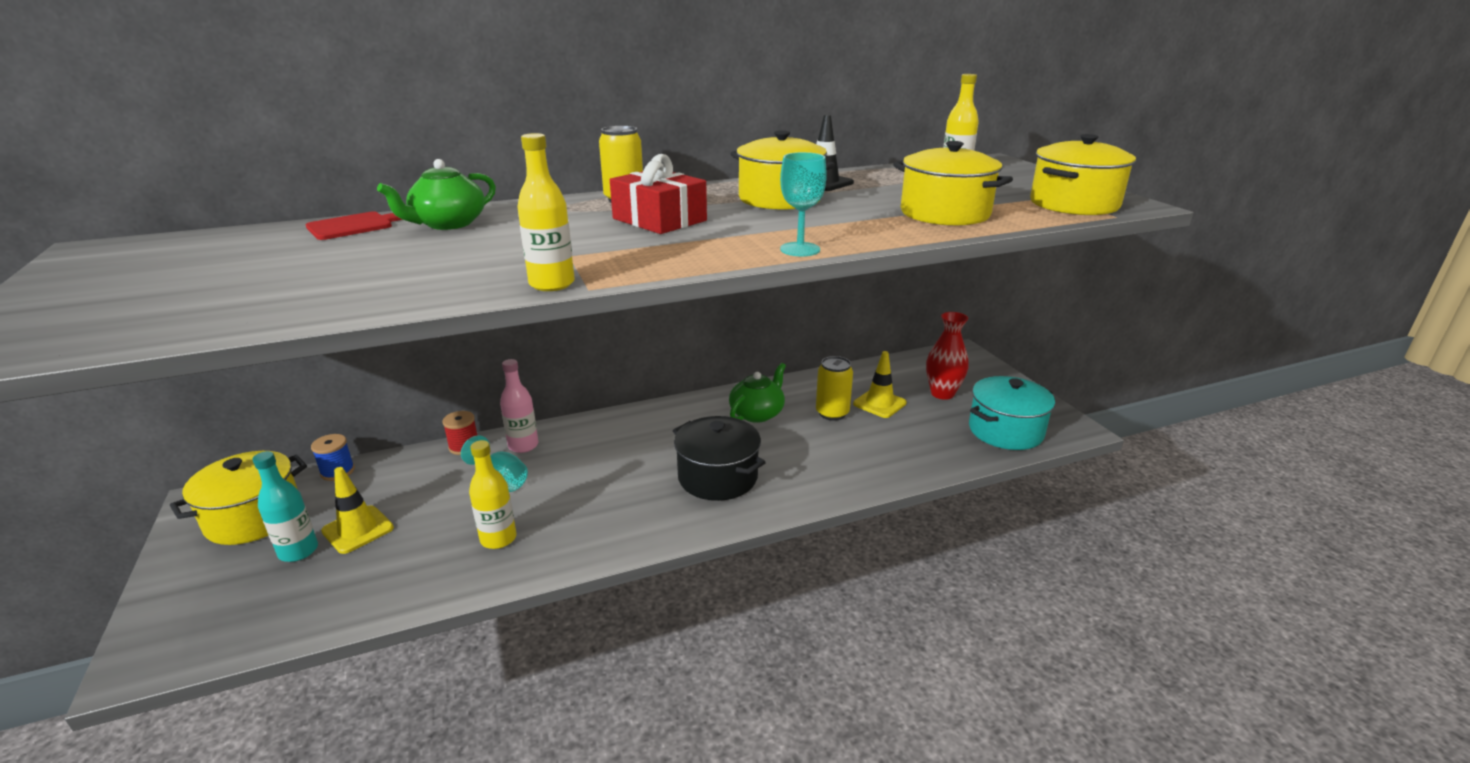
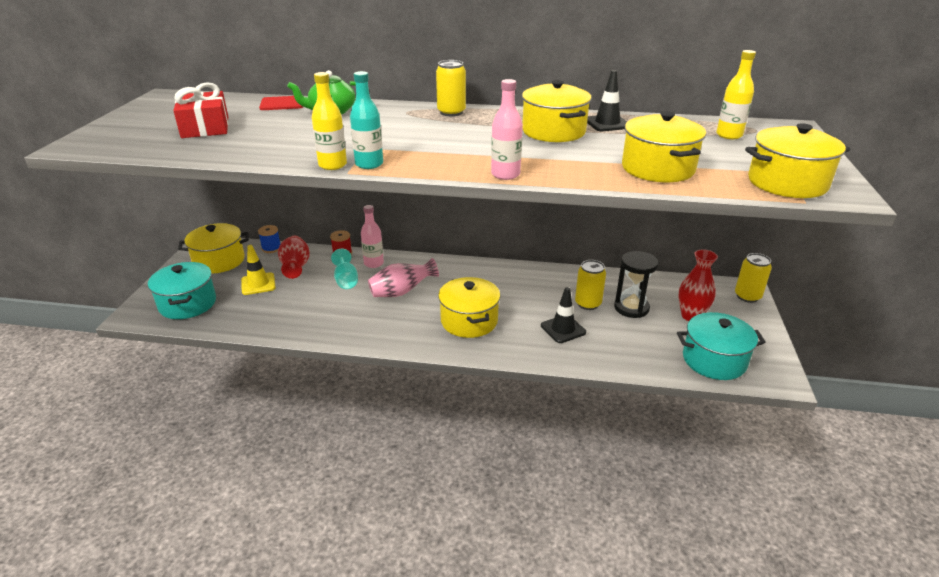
camera: 30 degrees right, 5 degrees up
turquoise bottle [252,451,318,562] -> turquoise bottle moved to [350,71,383,169]
yellow bottle [469,440,517,549] -> none
red gift [610,154,707,234] -> red gift moved to [173,82,228,138]
black pot [673,416,766,501] -> yellow pot [438,277,500,338]
green teapot [729,363,786,423] -> none
turquoise goblet [780,152,827,257] -> pink bottle [491,79,523,180]
yellow traffic cone [853,351,907,418] -> black hourglass [614,251,659,318]
none -> turquoise pot [148,262,216,319]
none -> red vase [278,236,310,279]
none -> pink vase [368,258,439,297]
none -> black traffic cone [541,287,586,343]
none -> yellow can [735,253,772,303]

